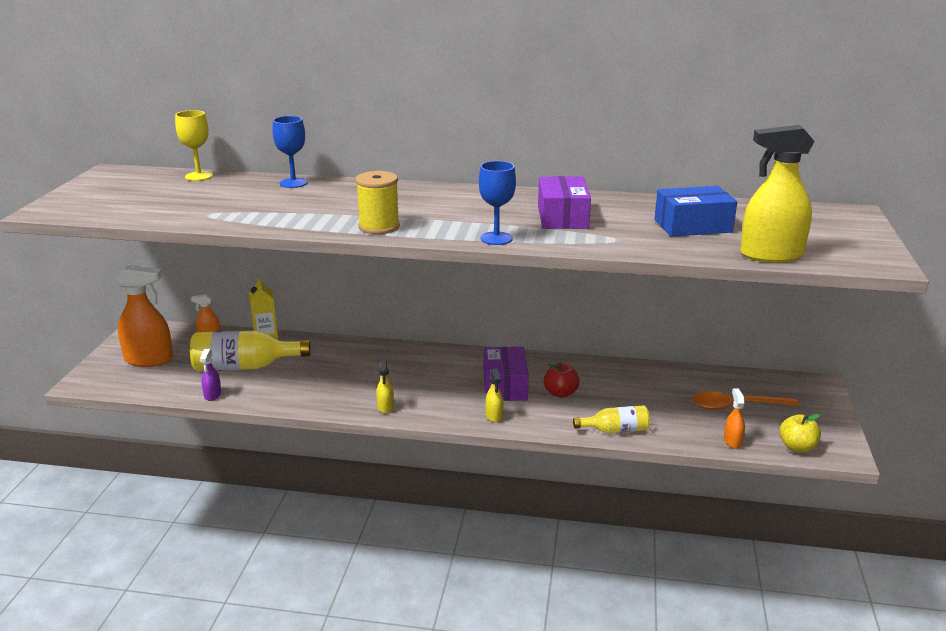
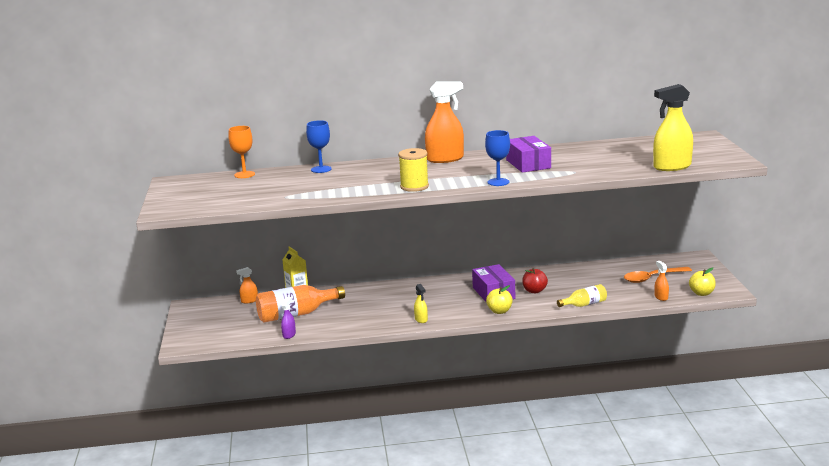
camera: 15 degrees left, 5 degrees down
orange spray bottle [116,265,173,367] -> orange spray bottle moved to [425,81,464,163]
yellow goblet [175,110,213,181] -> orange goblet [228,126,255,178]
yellow bottle [190,331,311,371] -> orange bottle [256,285,345,323]
purple spray bottle [200,349,221,401] -> purple spray bottle turned 150 degrees counterclockwise [281,297,296,339]
yellow spray bottle [486,369,503,423] -> yellow apple [486,285,513,314]
blue box [654,186,737,237] -> none

